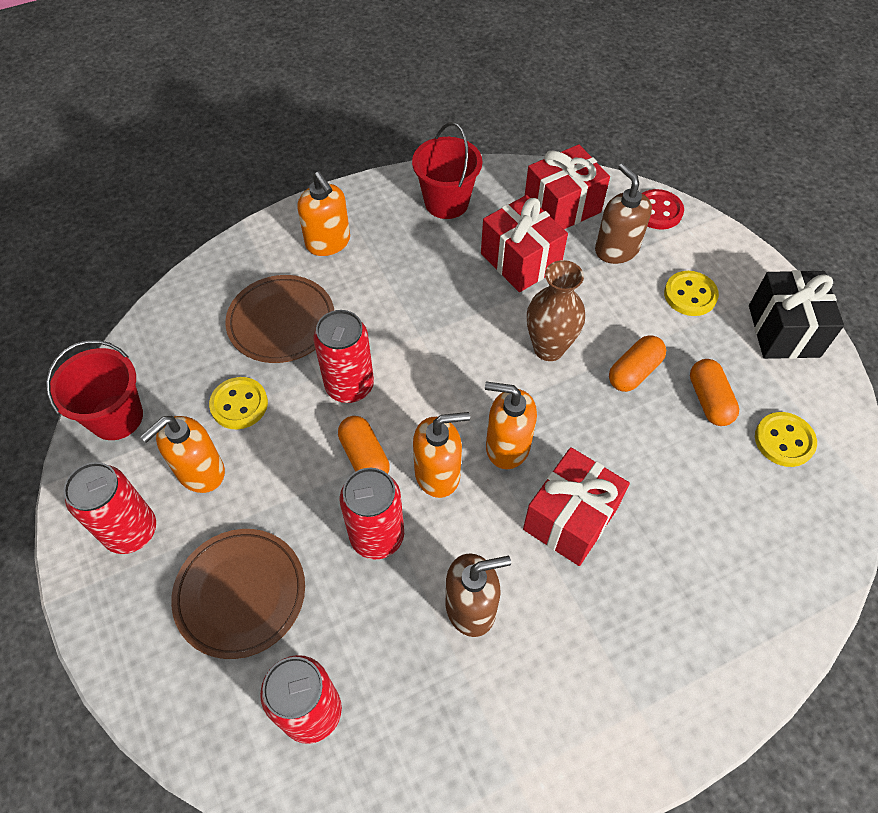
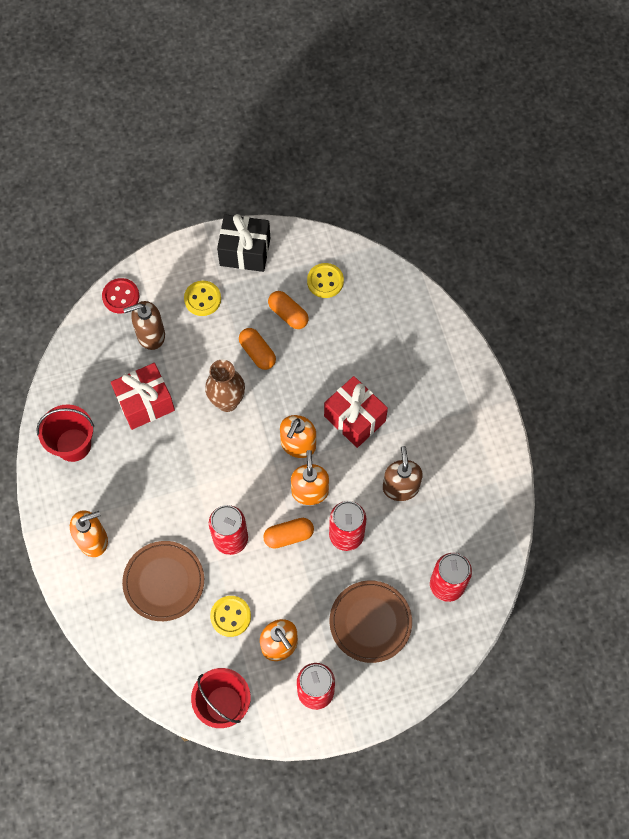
camera: 80 degrees left, 10 degrees up
red gift [525,144,610,229] -> none
orange capsule [690,359,739,426] -> orange capsule turned 45 degrees clockwise [268,291,309,329]

